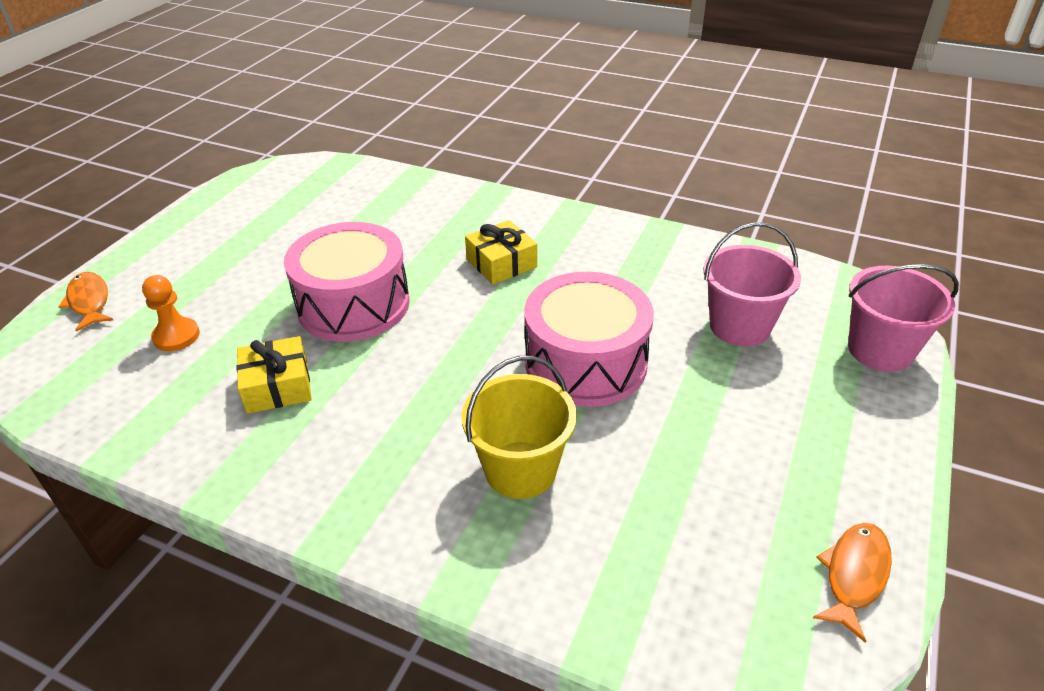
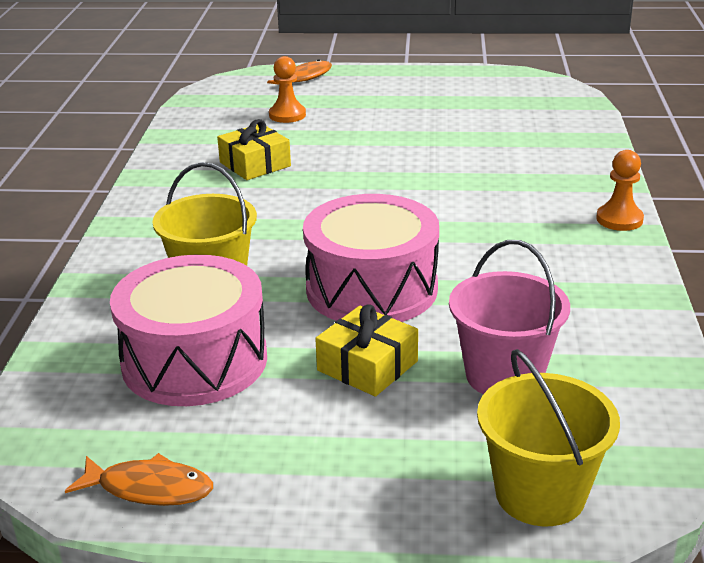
camera: 70 degrees right, 10 degrees down
pink drum [284,222,410,342] -> pink drum moved to [110,255,267,406]
yellow gift [465,220,537,285] -> yellow gift moved to [315,304,418,397]
pink bucket [848,264,959,372] -> yellow bucket [477,349,620,526]
none -> orange pawn [596,150,644,231]

